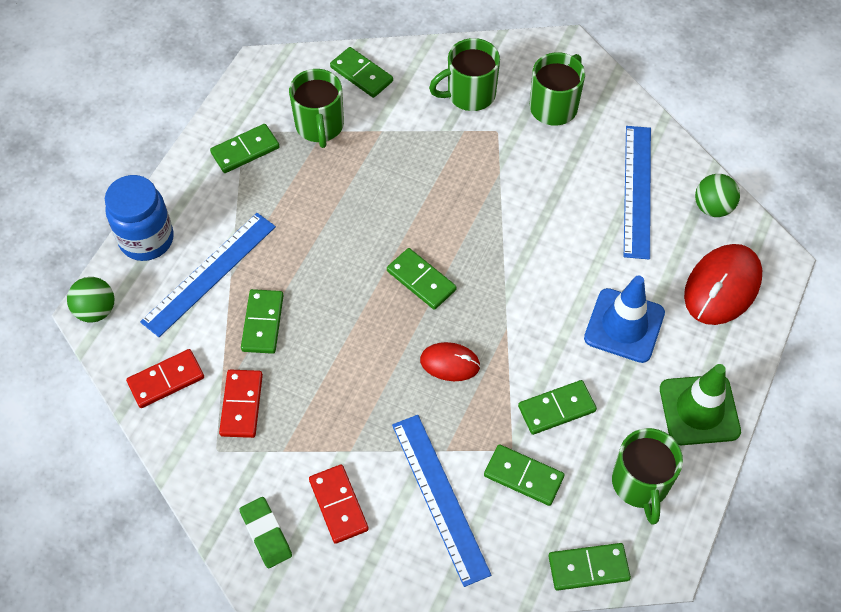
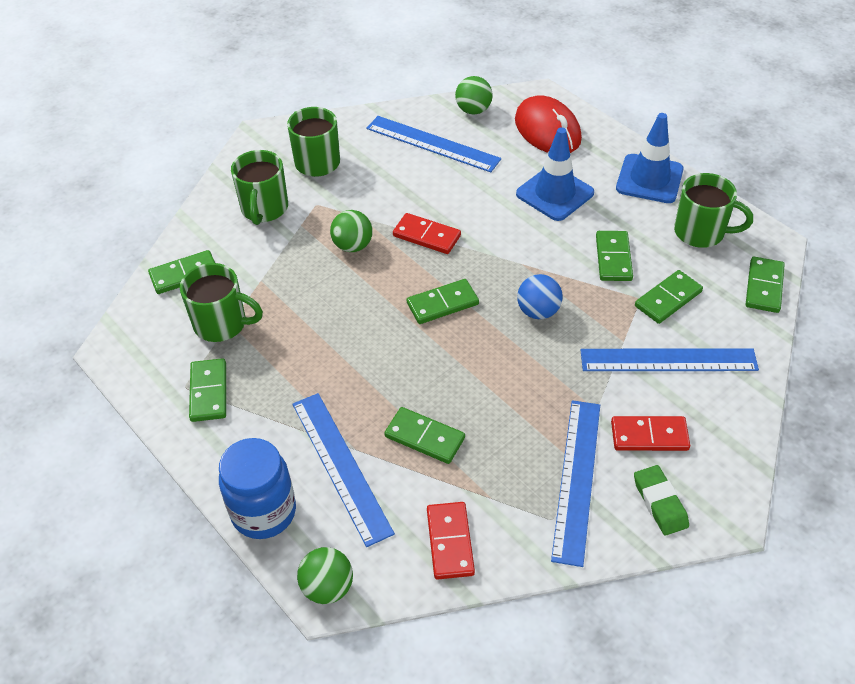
camera: 65 degrees left, 10 degrees down
red domino [219,370,263,438] -> red domino moved to [393,213,461,254]
green eraser [239,497,292,568] -> green eraser turned 75 degrees clockwise [634,465,689,535]
red mouse [420,342,480,381] -> blue ball [517,274,563,319]
green traffic cone [660,364,741,445] -> blue traffic cone [616,113,684,203]
none -> green ball [330,210,373,252]
none -> blue ruler [551,400,600,567]

